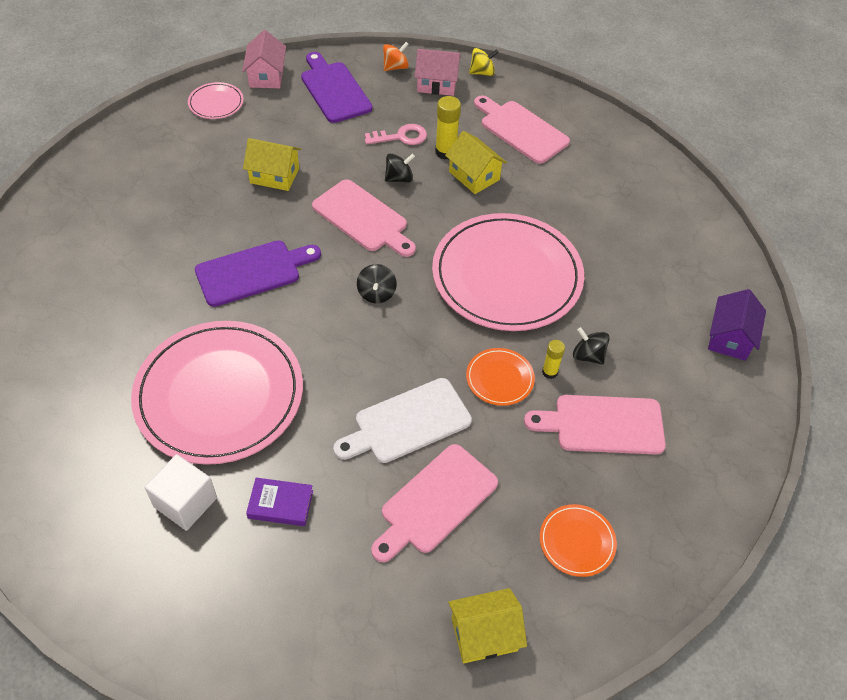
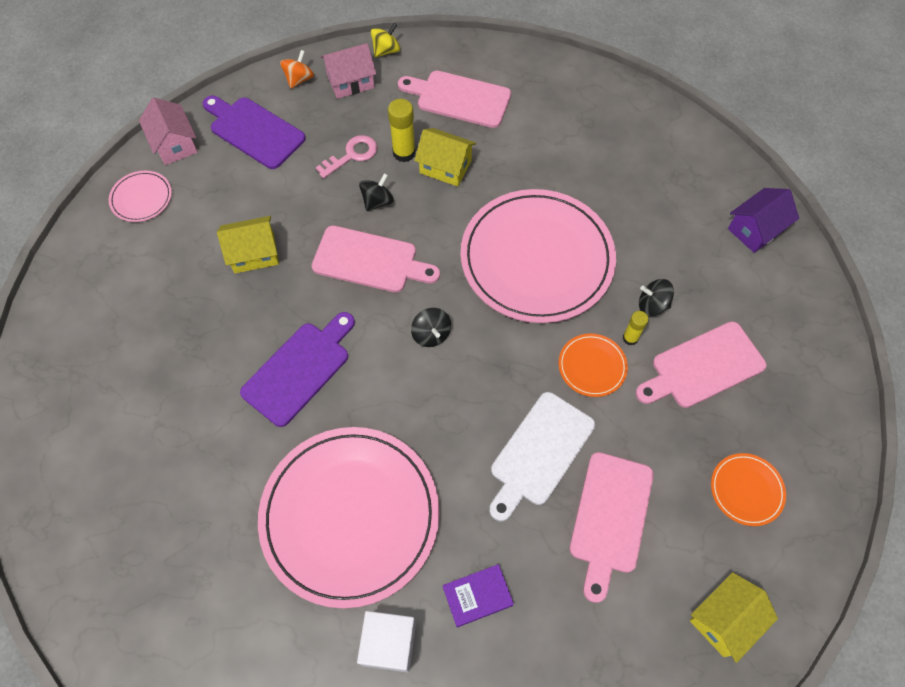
camera: 25 degrees left, 10 degrees up
purple house [708,289,766,361] -> purple house turned 60 degrees clockwise [728,188,799,253]

